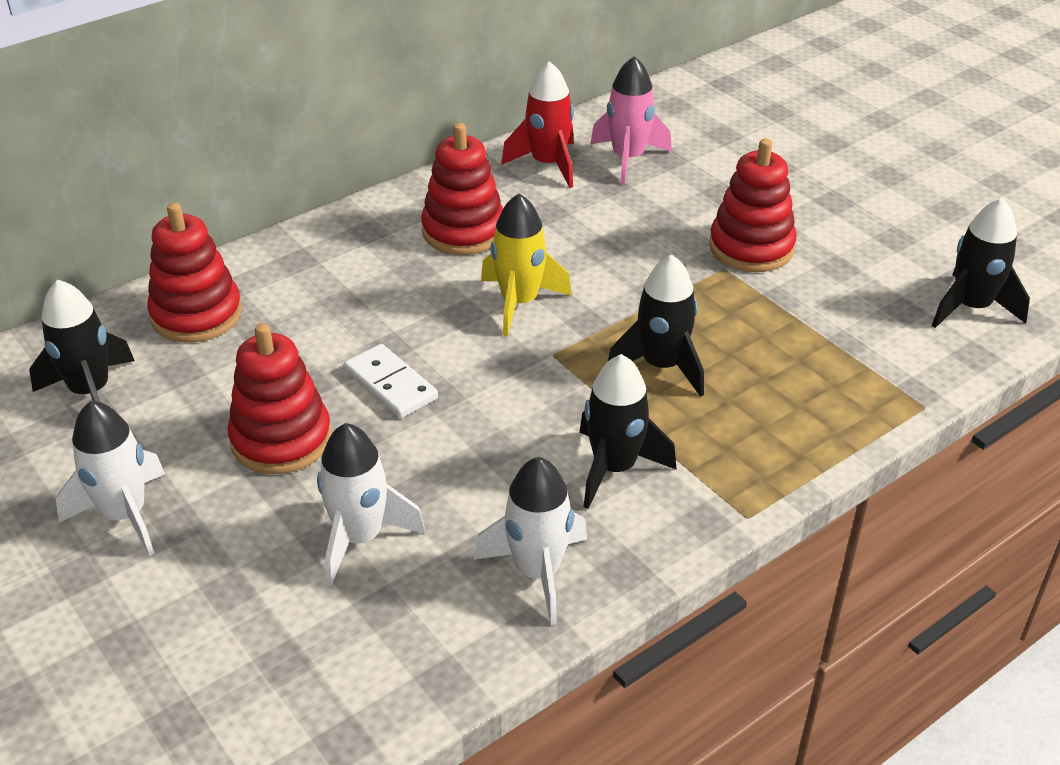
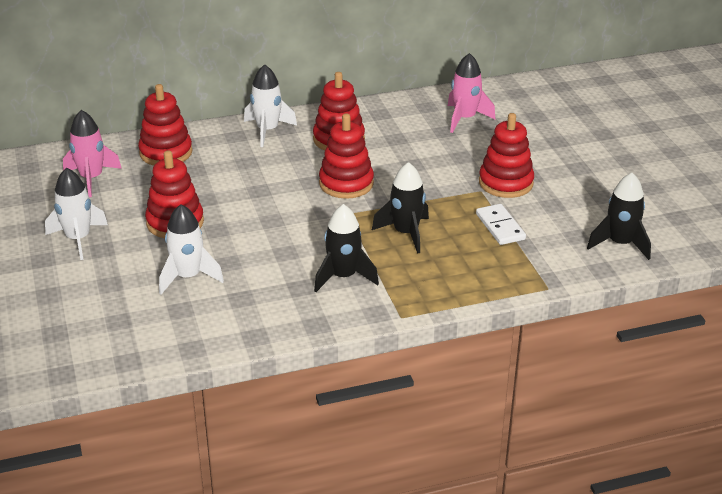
camera: 20 degrees right, 5 degrees down
black rocket [29,279,135,402] -> pink rocket [63,110,122,197]
white domino [344,344,438,418] -> white domino moved to [476,204,526,245]
white rocket [474,457,587,625] -> white rocket moved to [244,64,297,147]
yellow rocket [481,193,572,337] -> red stacking toy [319,113,374,199]
red rocket [501,61,574,188] -> none

